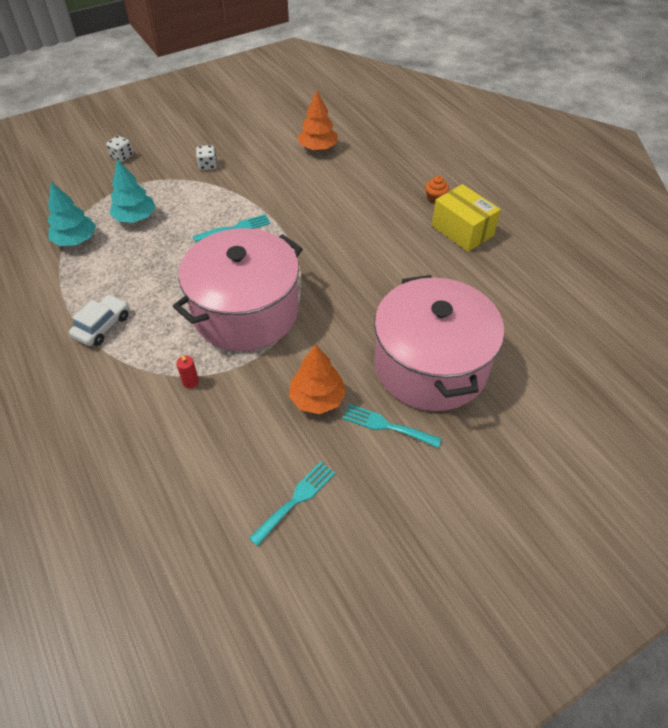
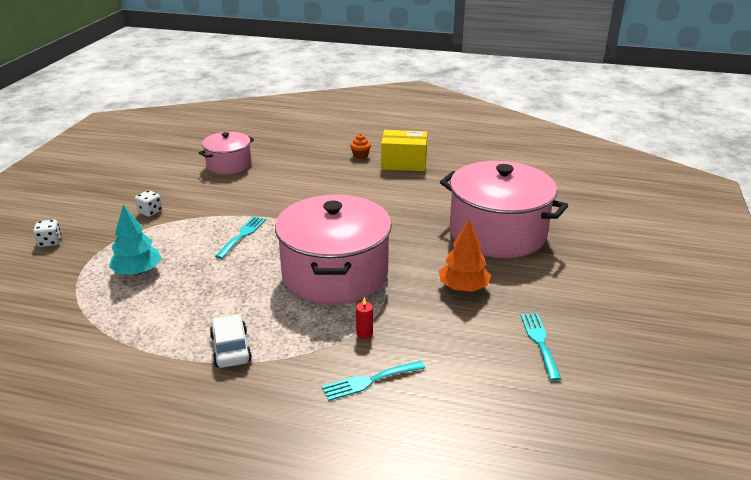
camera: 45 degrees left, 20 degrees down
turquoise tree [47,182,96,246] -> none
orange tree [297,90,338,151] -> pink pot [199,132,254,174]
turquoise fork [342,404,441,448] -> turquoise fork moved to [322,361,425,401]

